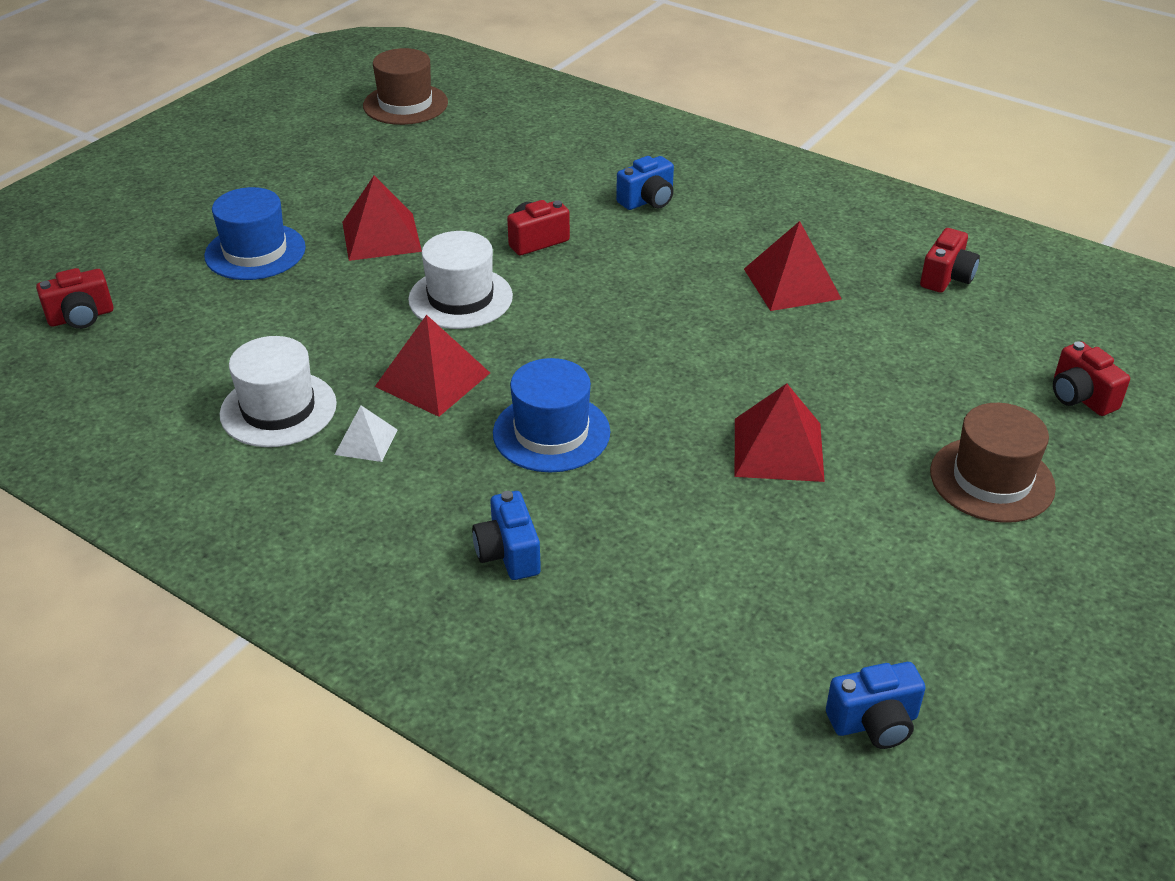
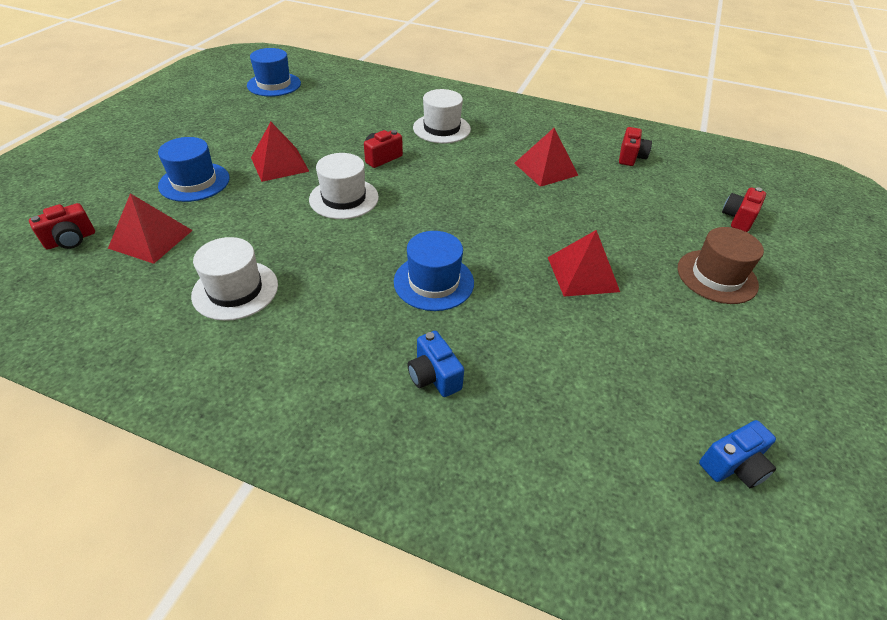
camera: 15 degrees left, 5 degrees up
white pyramid [335,405,397,462] -> none
brown hat [363,48,448,125] -> blue hat [247,48,301,97]
red pyramid [375,315,490,417] -> red pyramid moved to [108,193,193,264]
blue camera [616,156,674,210] -> white hat [413,89,471,143]
red camera [1053,341,1130,416] -> red camera turned 75 degrees clockwise [722,187,766,232]

